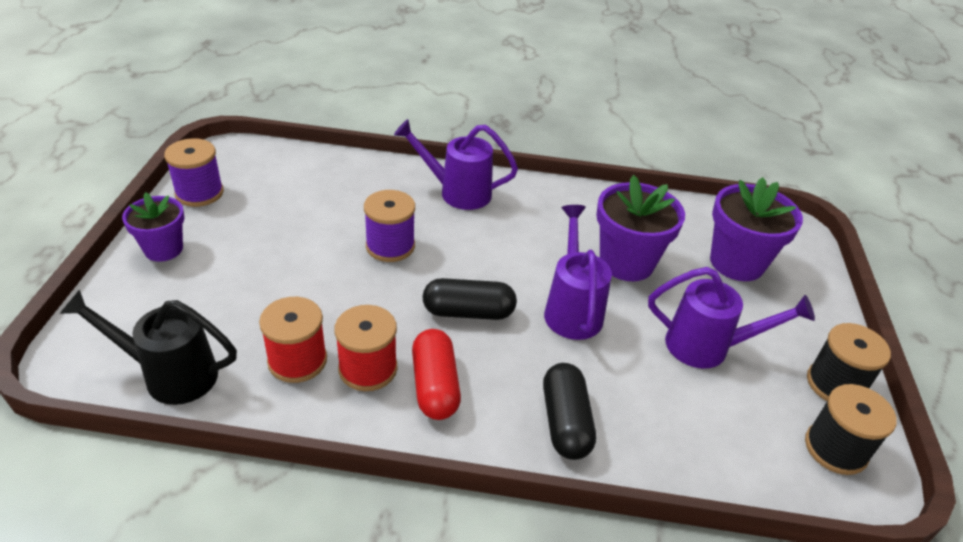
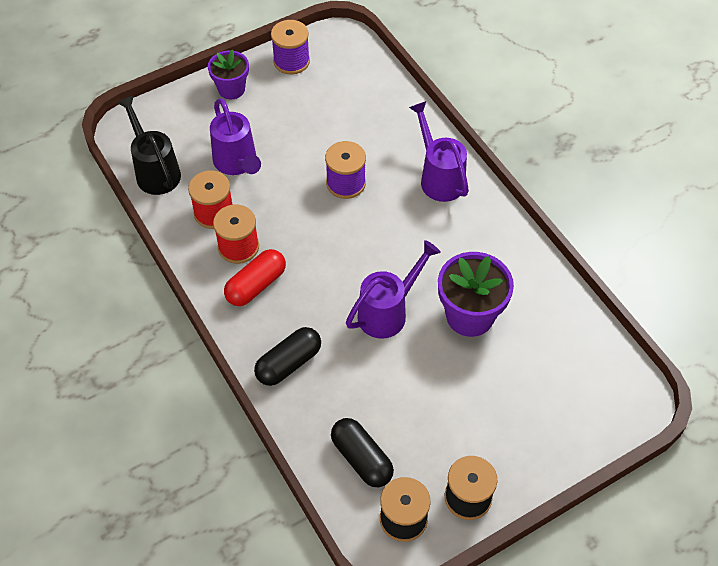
camera: 55 degrees right, 15 degrees up
black capsule [423,278,517,320] -> black capsule moved to [331,418,394,487]
purple watering can [648,267,815,369] -> purple watering can moved to [210,99,261,175]
purple flower pot [710,177,803,281] -> none

